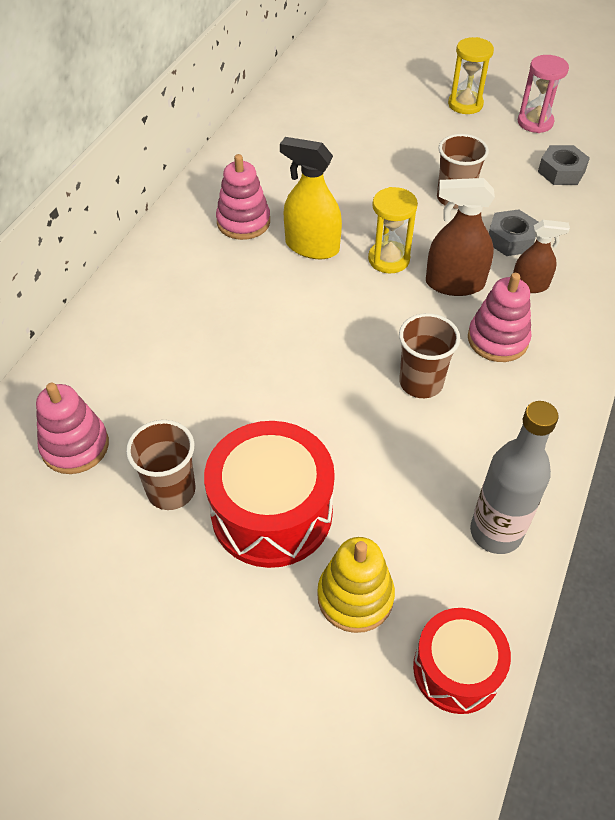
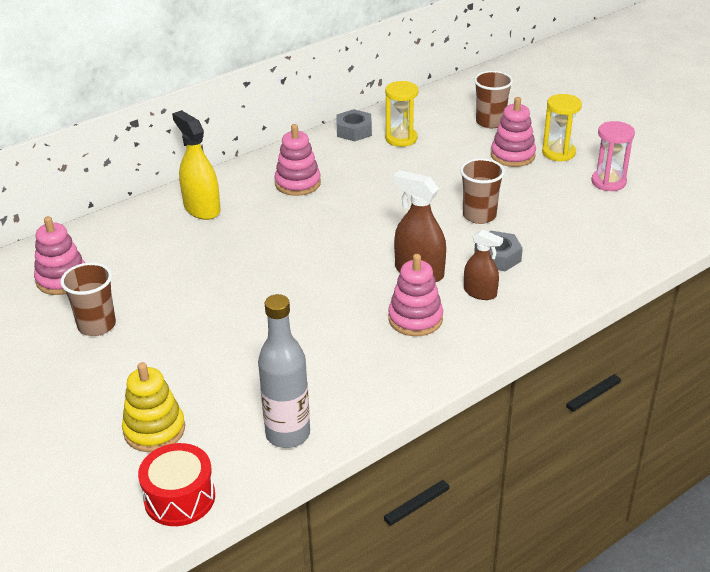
camera: 30 degrees right, 15 degrees down
red drum [204,421,335,568] -> none
yellow spray bottle [280,137,342,259] -> yellow spray bottle moved to [172,110,220,220]
yellow hourglass [368,187,418,273] -> yellow hourglass moved to [385,81,418,147]
brown cup [399,313,460,398] -> brown cup moved to [474,71,513,128]
grey nut [538,145,590,185] -> grey nut moved to [336,109,372,141]
none -> pink stacking toy [491,97,536,167]

